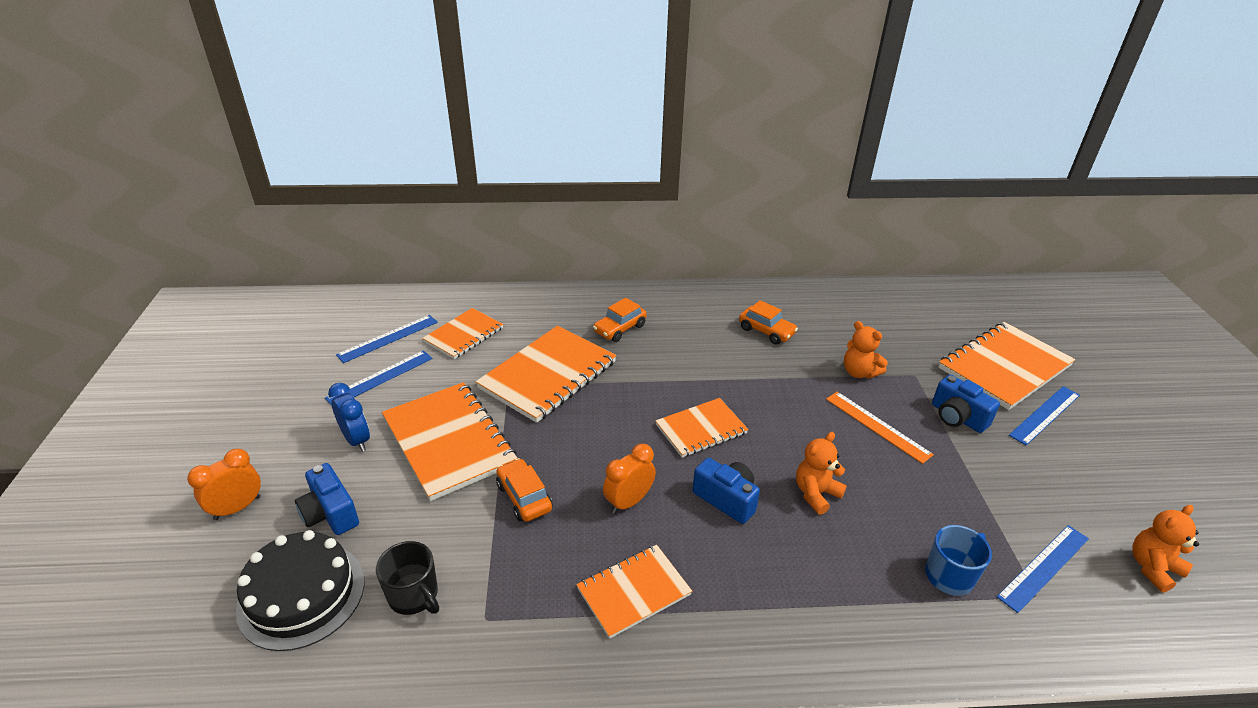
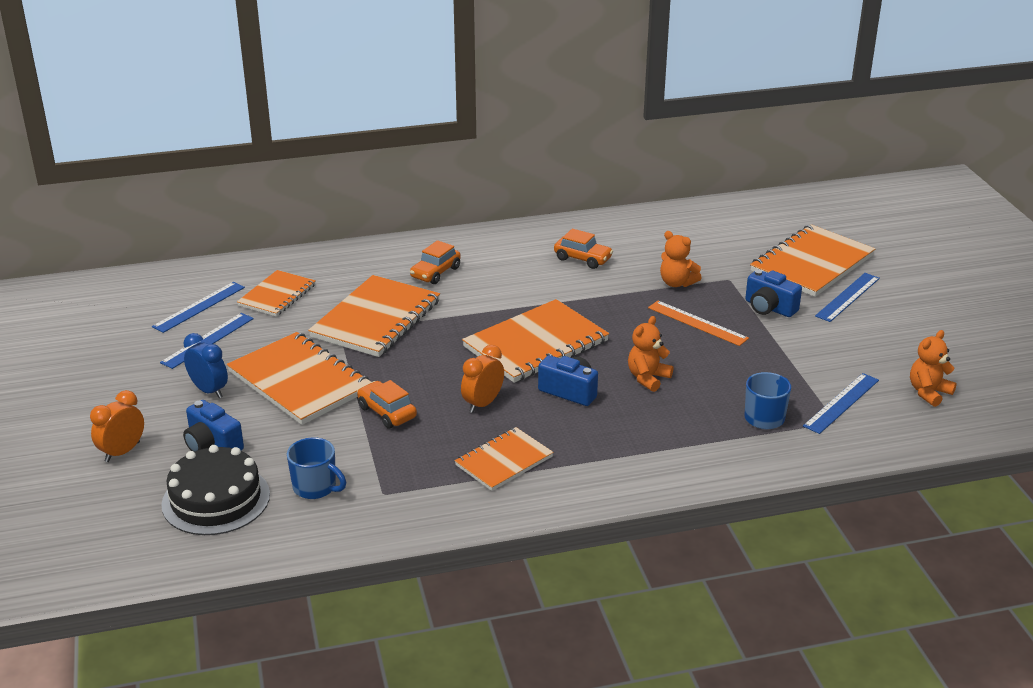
camera: 10 degrees left, 5 degrees down
black mug [376,541,439,615] -> blue mug [287,437,346,499]
orange notebook [655,398,748,458] -> orange notebook [462,299,609,383], size x1.67

